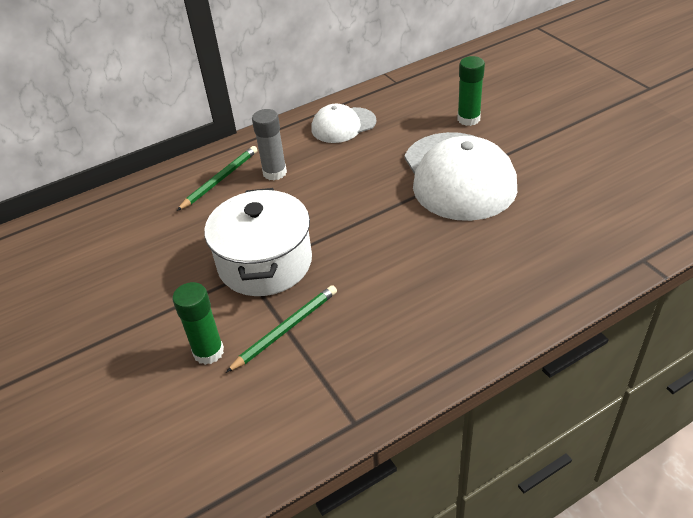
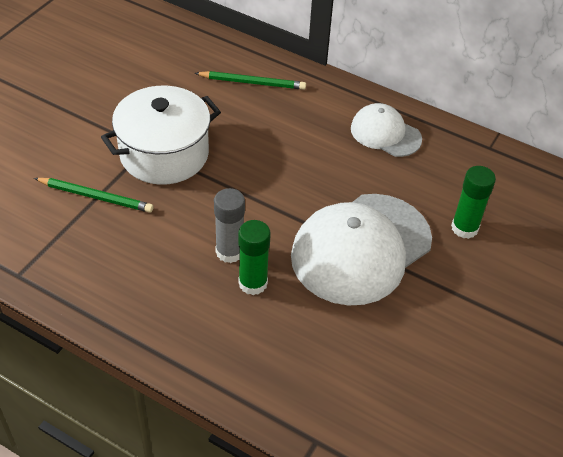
camera: 55 degrees right, 5 degrees up
green glue stick [172,282,224,365] -> green glue stick moved to [238,220,271,295]
grey glue stick [252,109,287,180] -> grey glue stick moved to [214,188,245,263]

